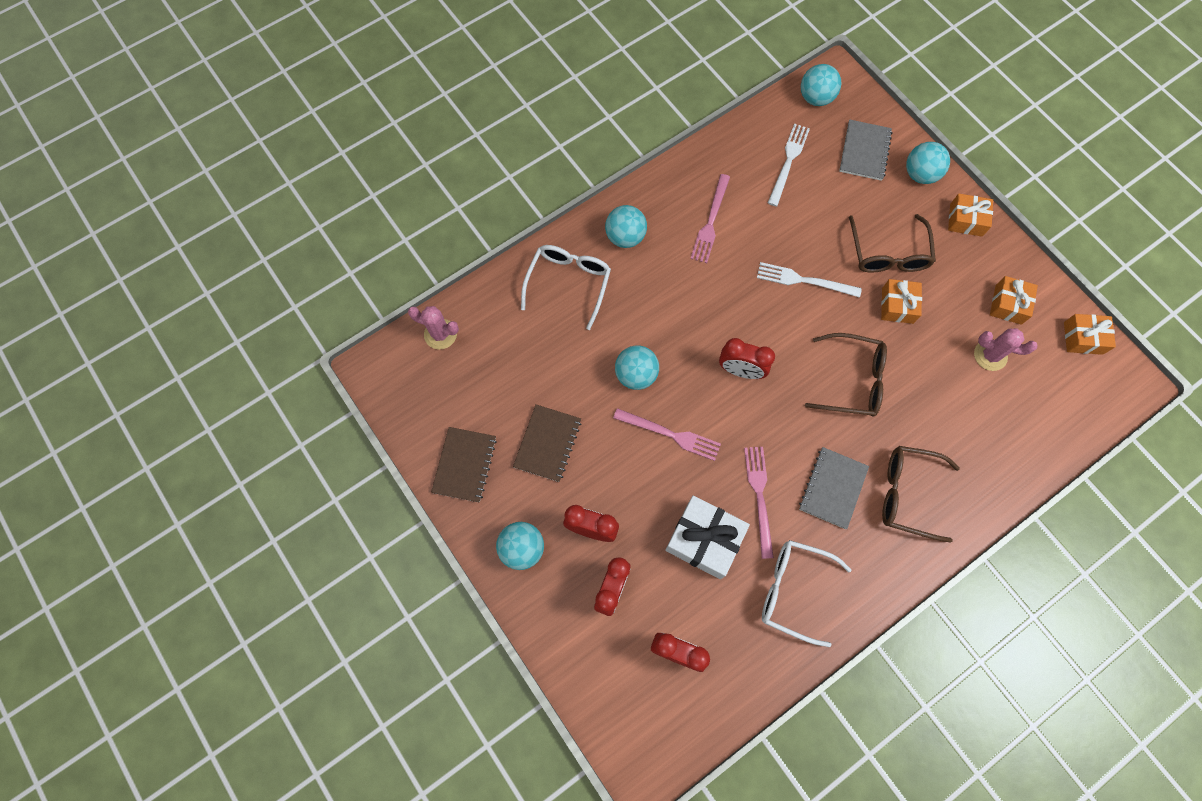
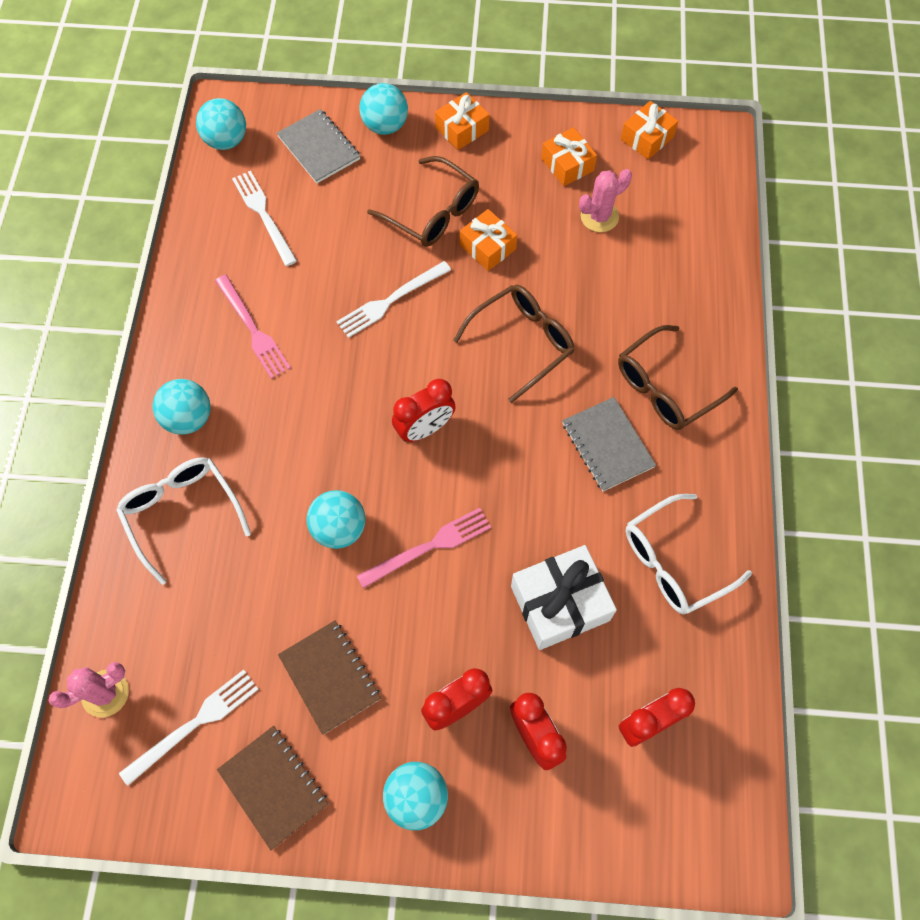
camera: 50 degrees left, 5 degrees down
pink fork [744,447,774,559] -> none
none -> white fork [119,669,259,786]

